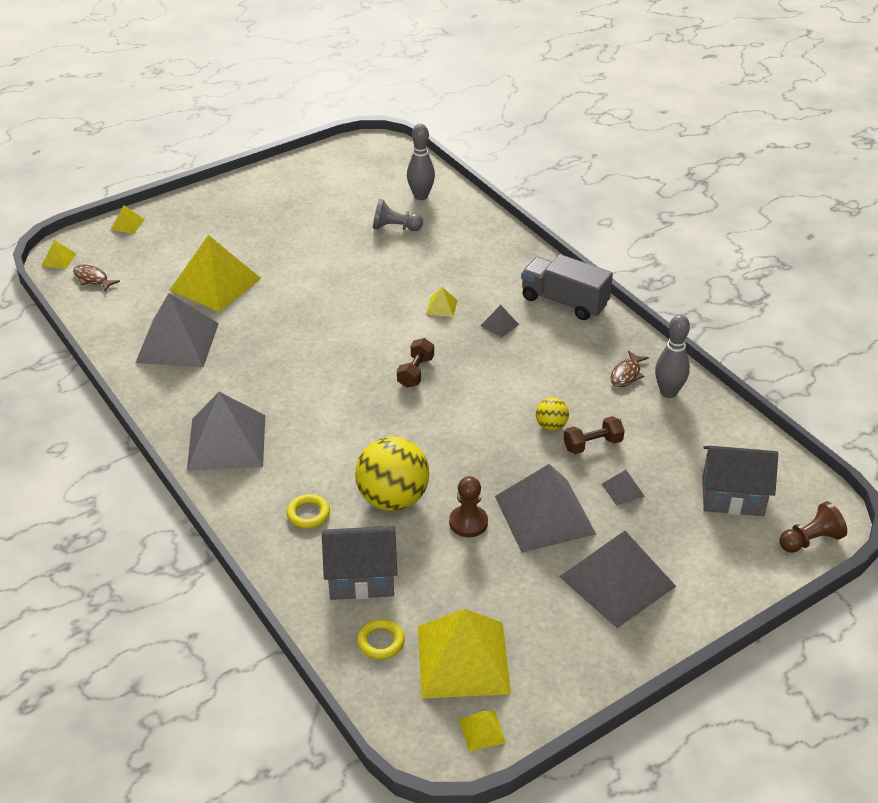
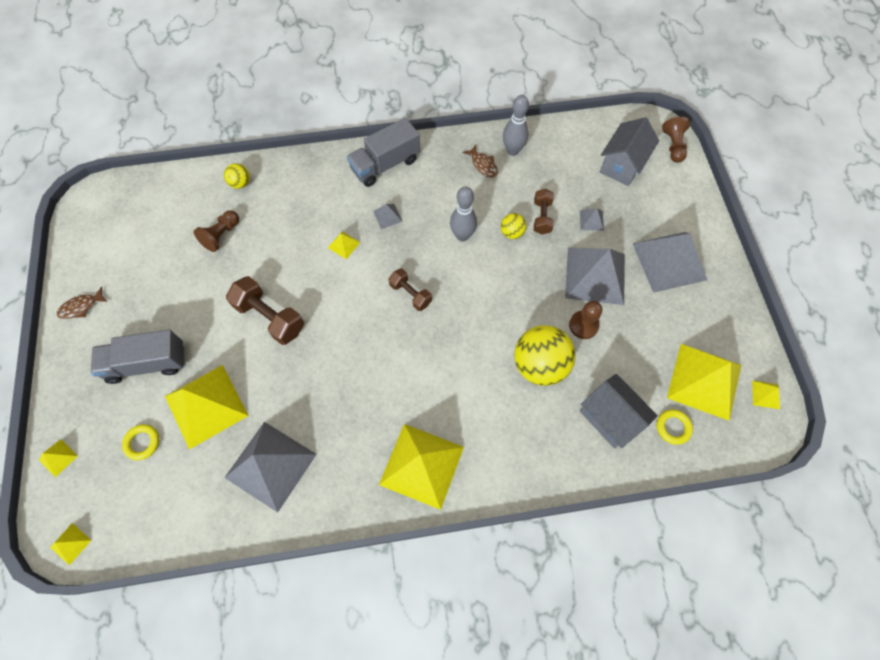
camera: 65 degrees left, 25 degrees up
brown fish [73,264,120,291] -> brown fish moved to [57,287,108,319]
grey pyramid [187,392,265,471] -> yellow pyramid [379,424,464,510]
yellow ring [286,494,330,529] -> yellow ring moved to [122,424,159,460]
grey house [322,526,397,600] -> grey house turned 60 degrees counterclockwise [580,374,658,449]
grey pawn [373,199,423,231] -> brown pawn [193,210,239,252]
grey bowling pin [407,124,435,200] -> grey bowling pin moved to [450,186,477,241]
none -> grey truck [91,329,184,384]
none -> yellow ball [224,163,250,189]
none -> brown dumbbell [226,276,304,345]

